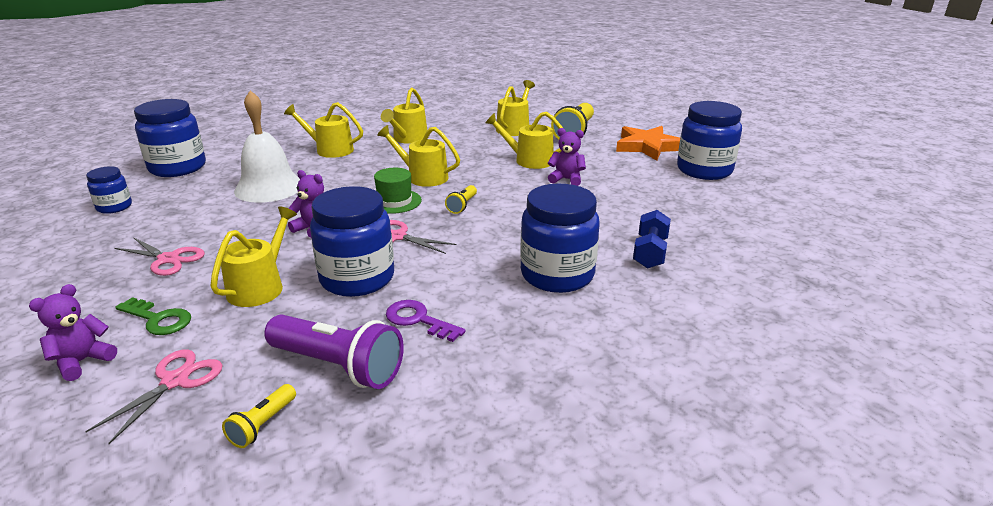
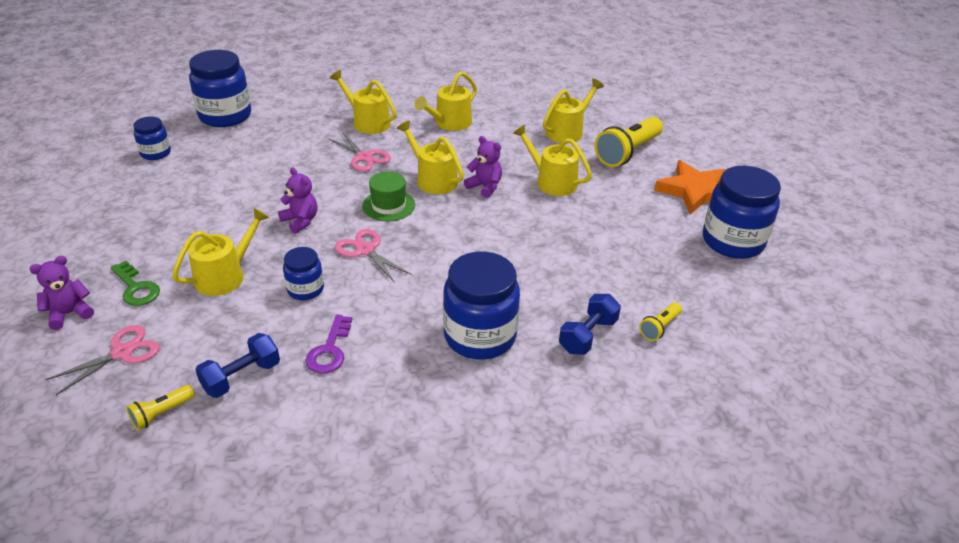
camera: 20 degrees right, 10 degrees up
pink scissors [114,237,205,276] -> pink scissors moved to [328,132,391,171]
white bell [234,90,300,203] -> none
purple flashlight [264,315,404,389] -> blue dumbbell [195,333,280,398]
blue jar [310,186,394,297] -> blue jar [283,247,324,300], size x0.53
purple key [386,300,466,342] -> purple key turned 135 degrees counterclockwise [305,315,352,374]
yellow flashlight [445,185,477,214] -> yellow flashlight moved to [639,302,682,341]
purple teddy bear [548,128,586,186] -> purple teddy bear moved to [464,136,502,198]

